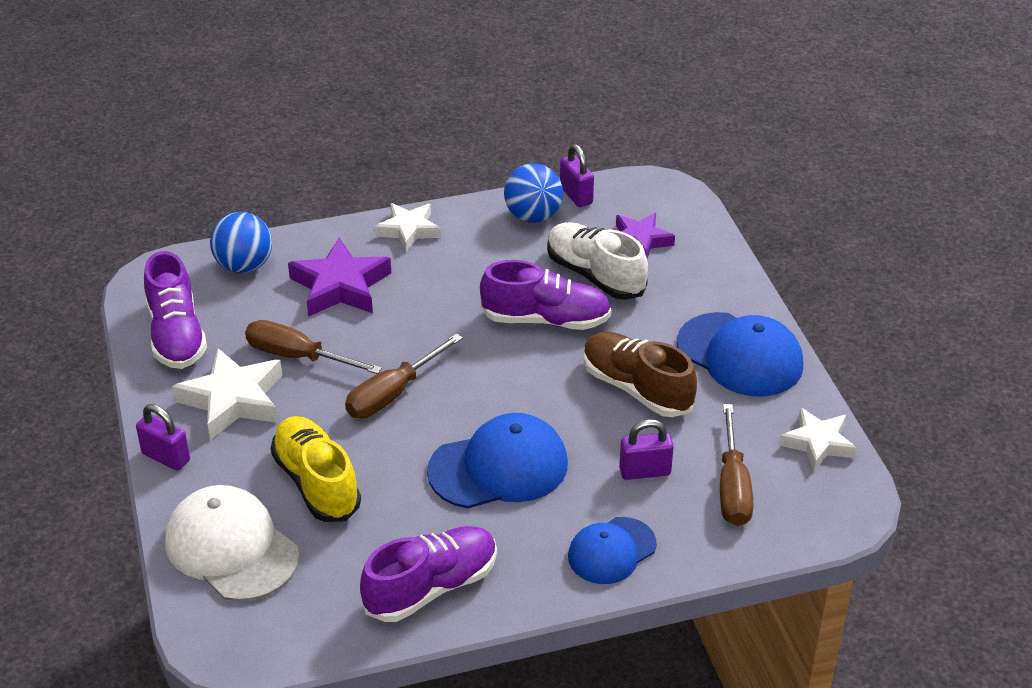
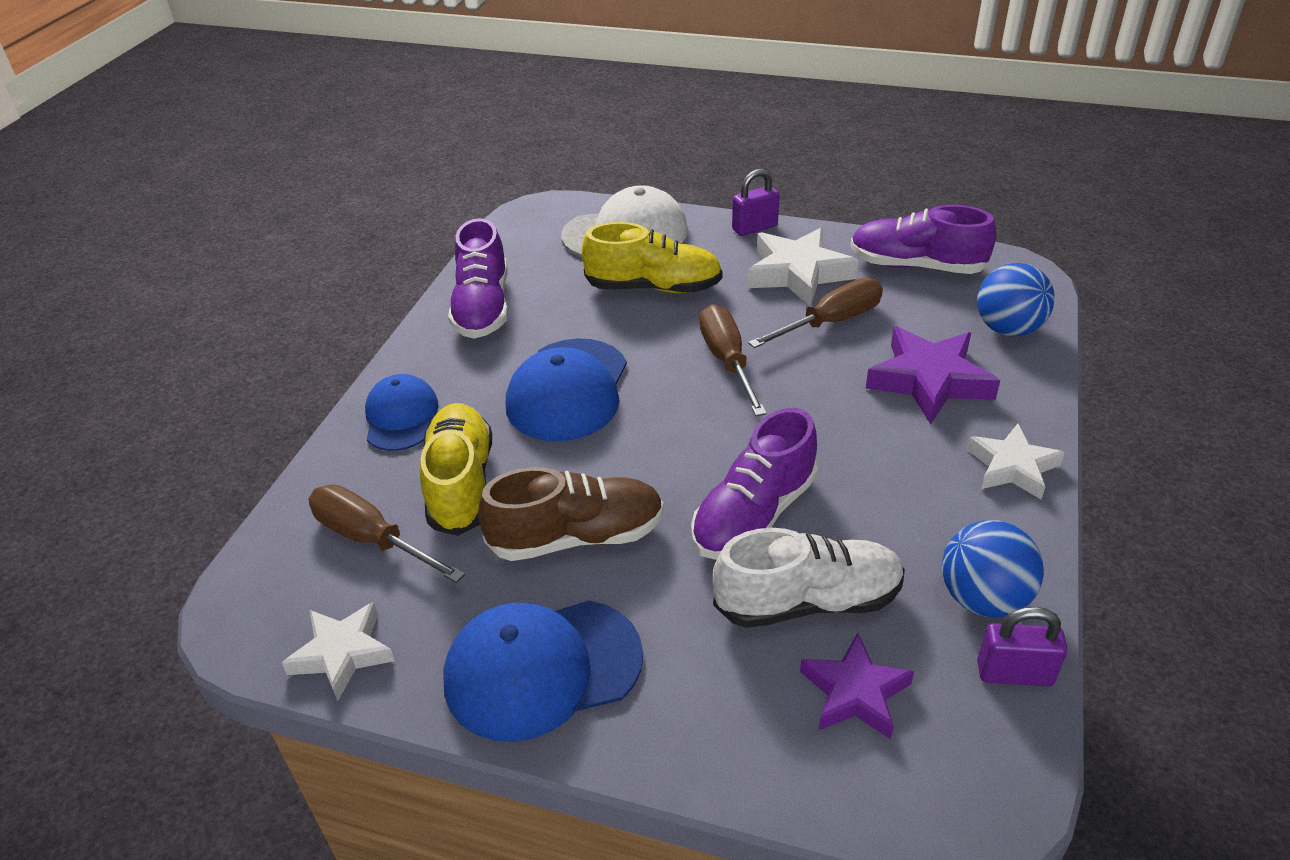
camera: 125 degrees right, 0 degrees up
purple padlock [619,419,674,480] -> yellow shoe [420,403,492,536]

